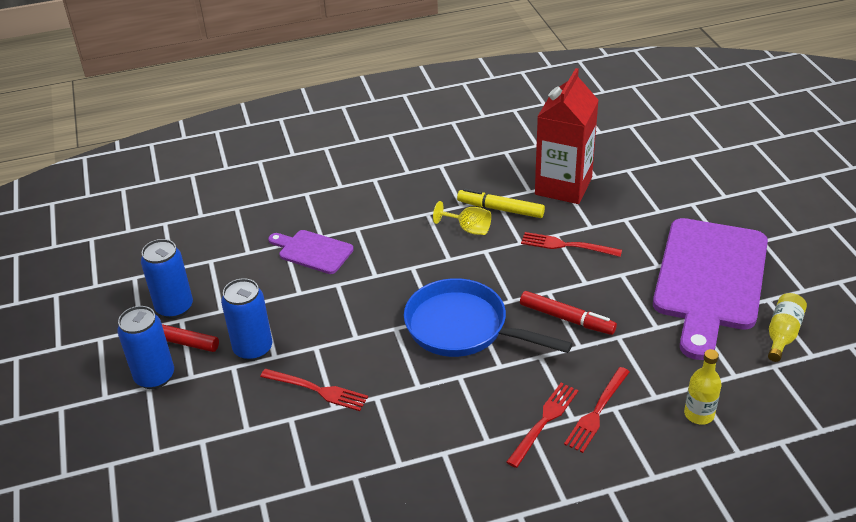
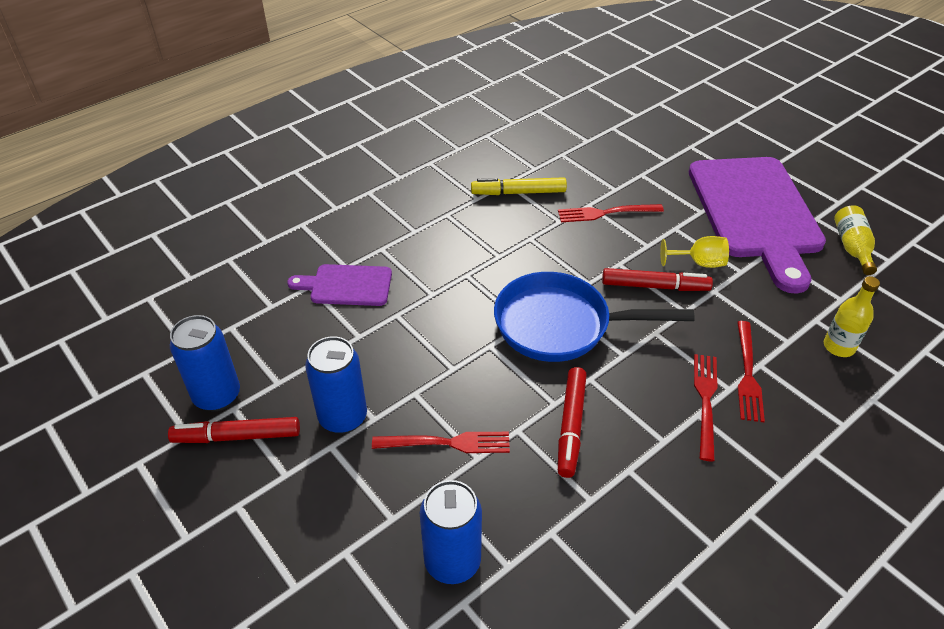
camera: 25 degrees left, 5 degrees up
blue can [117,306,174,389] -> blue can moved to [420,480,482,584]
yellow goblet [433,201,491,235] -> yellow goblet moved to [660,236,729,268]
red carton [535,68,599,204] -> none
none -> red marker [558,367,587,478]

